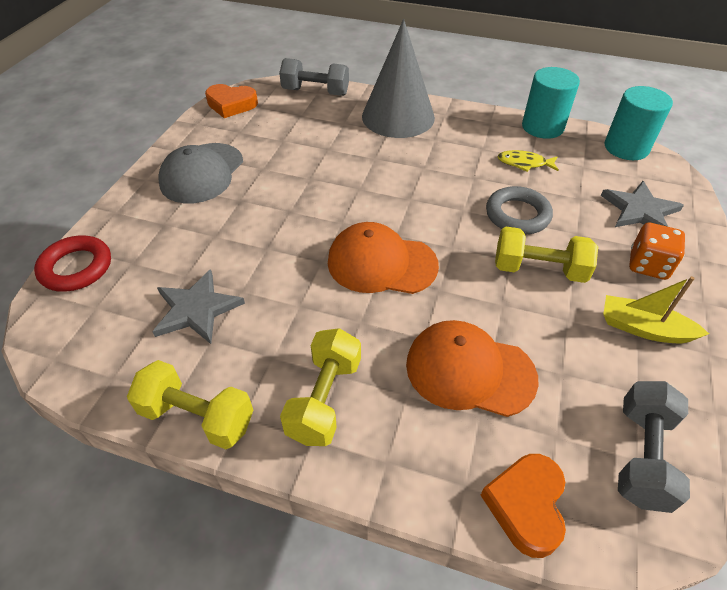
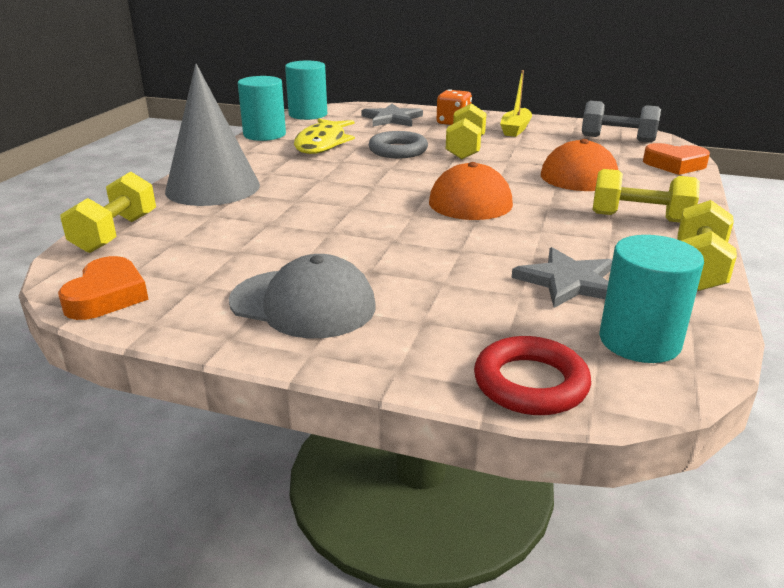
camera: 90 degrees left, 20 degrees down
grey dumbbell [279,58,349,96] -> yellow dumbbell [60,172,156,253]
yellow fish [497,150,559,172] -> yellow fish [294,118,355,154], size x1.85
none -> turquoise cylinder [599,235,704,363]

